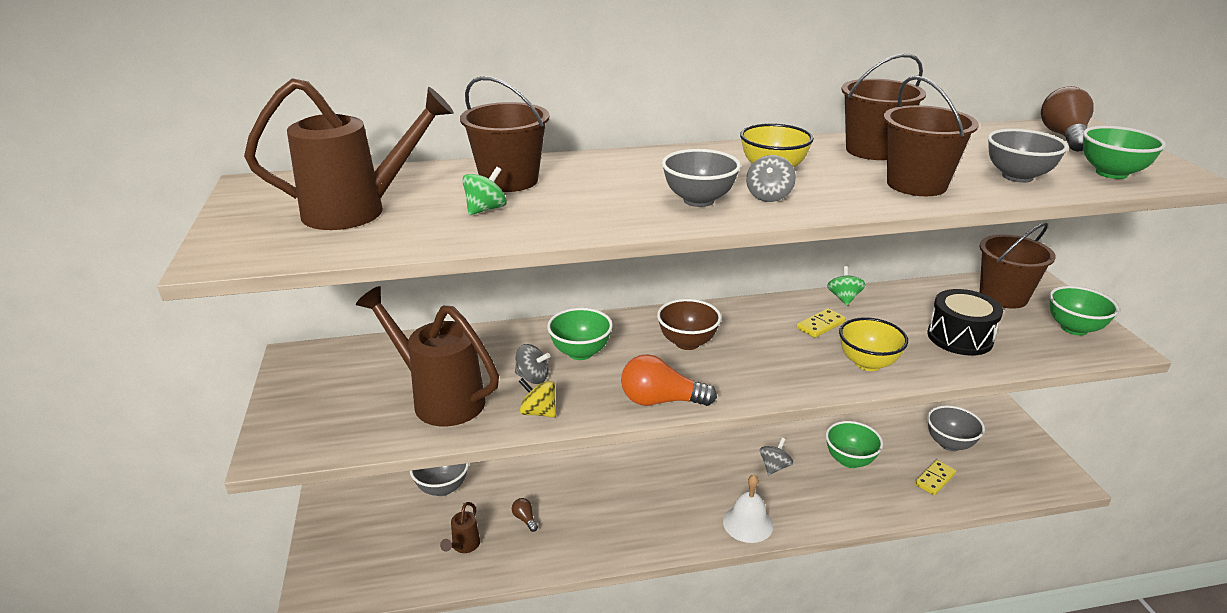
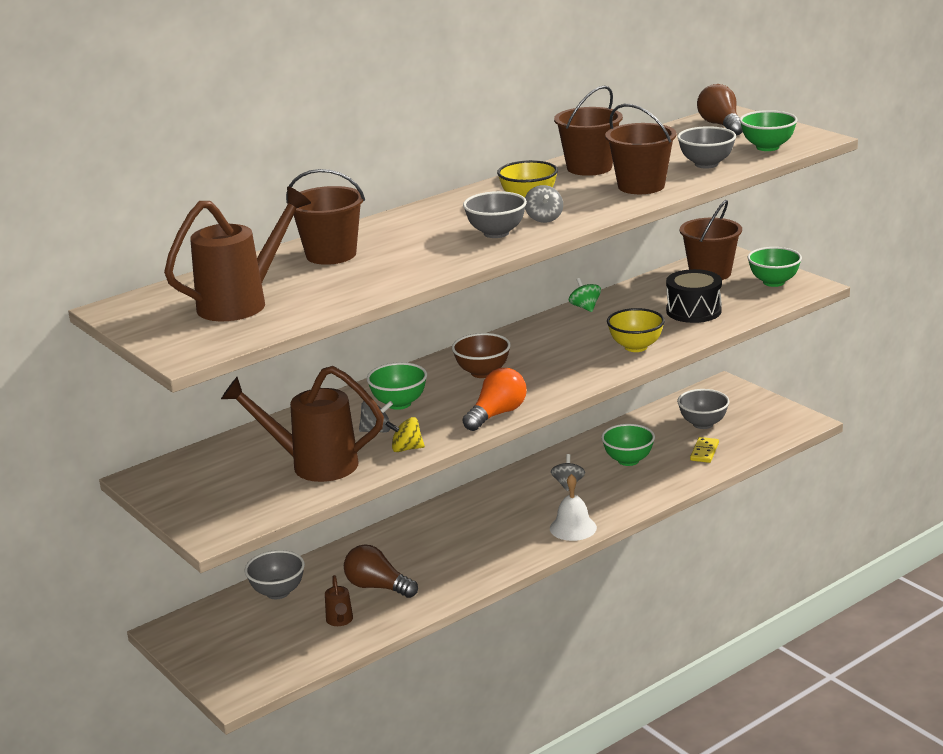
camera: 25 degrees left, 5 degrees down
green spinning top [462,167,507,215] -> none
brown light bulb [512,498,538,532] -> brown light bulb [344,545,418,598], size x2.14
orange light bulb [621,354,717,406] -> orange light bulb turned 150 degrees clockwise [462,368,527,431]
yellow domino [797,308,846,338] -> none

